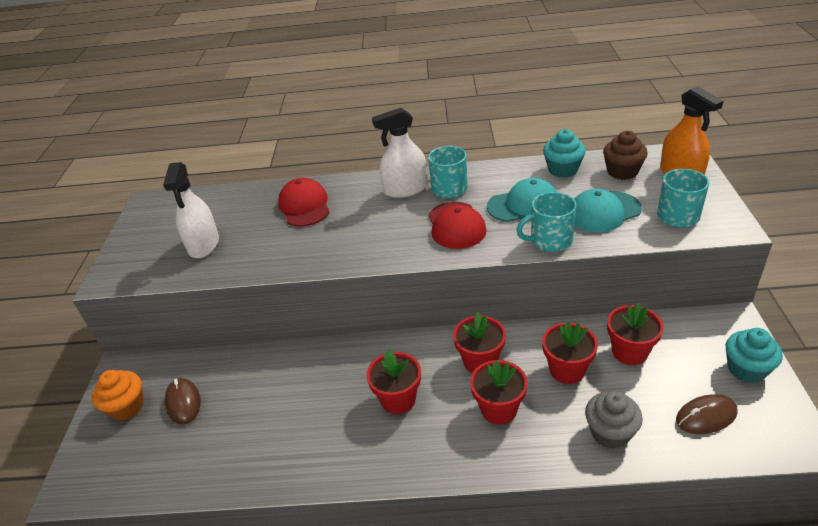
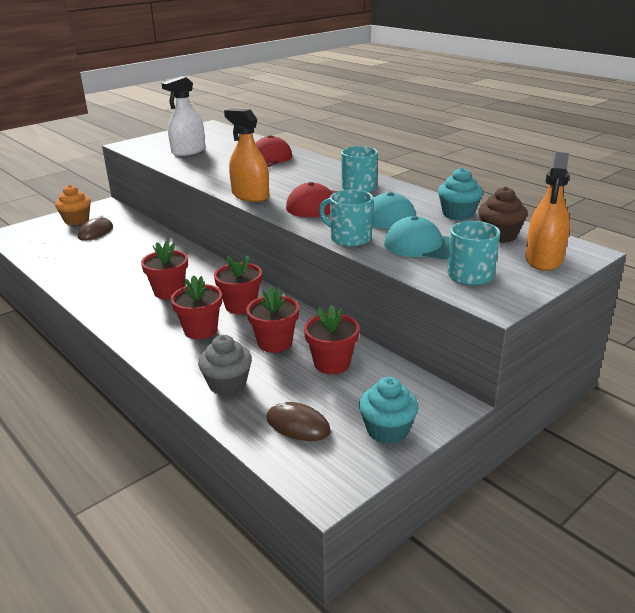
camera: 45 degrees right, 10 degrees down
white spray bottle [372,108,428,198] -> none
none -> orange spray bottle [224,108,269,202]

